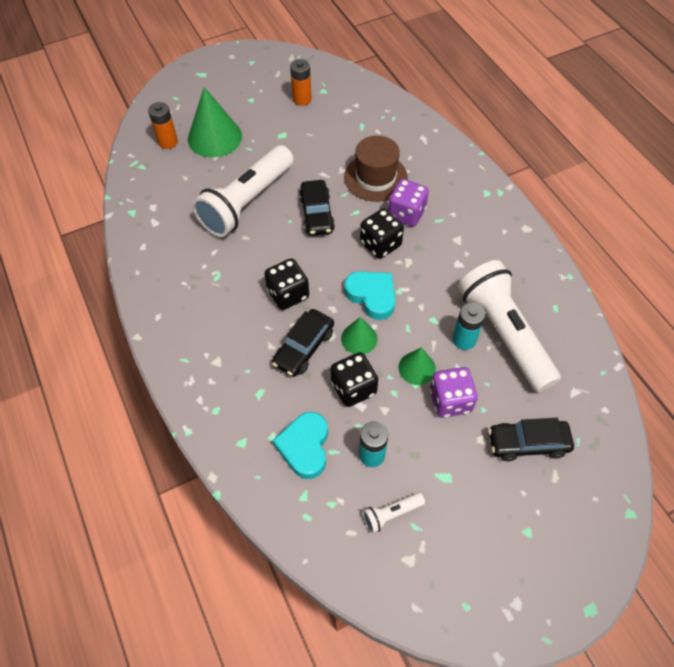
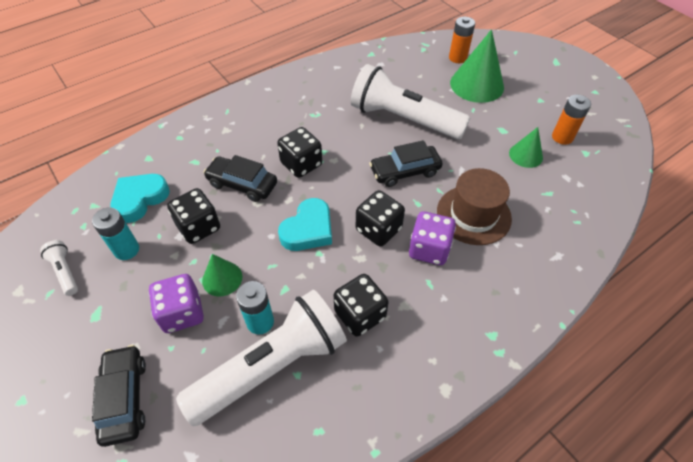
camera: 80 degrees right, 5 degrees down
turquoise heart [273,412,328,479] -> turquoise heart turned 45 degrees counterclockwise [110,174,170,223]
green cone [341,317,378,354] -> green cone moved to [509,127,543,168]
none -> black dice [334,274,389,337]

